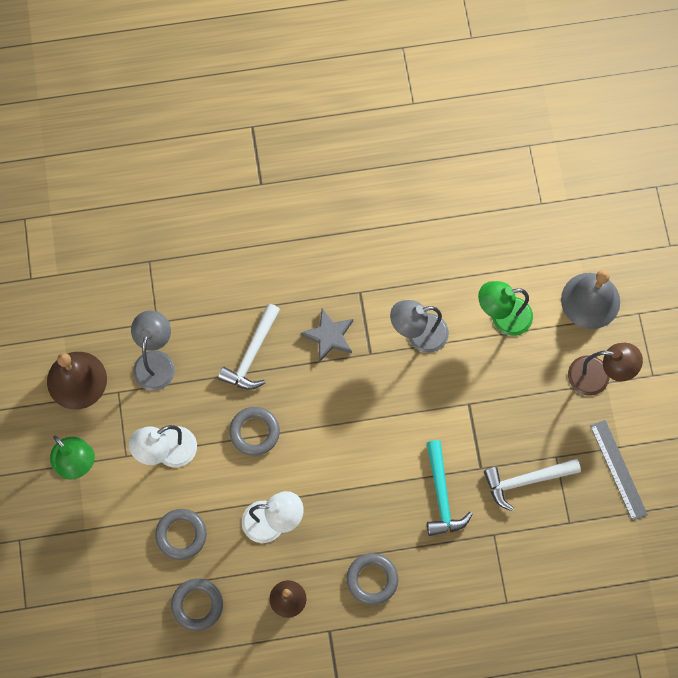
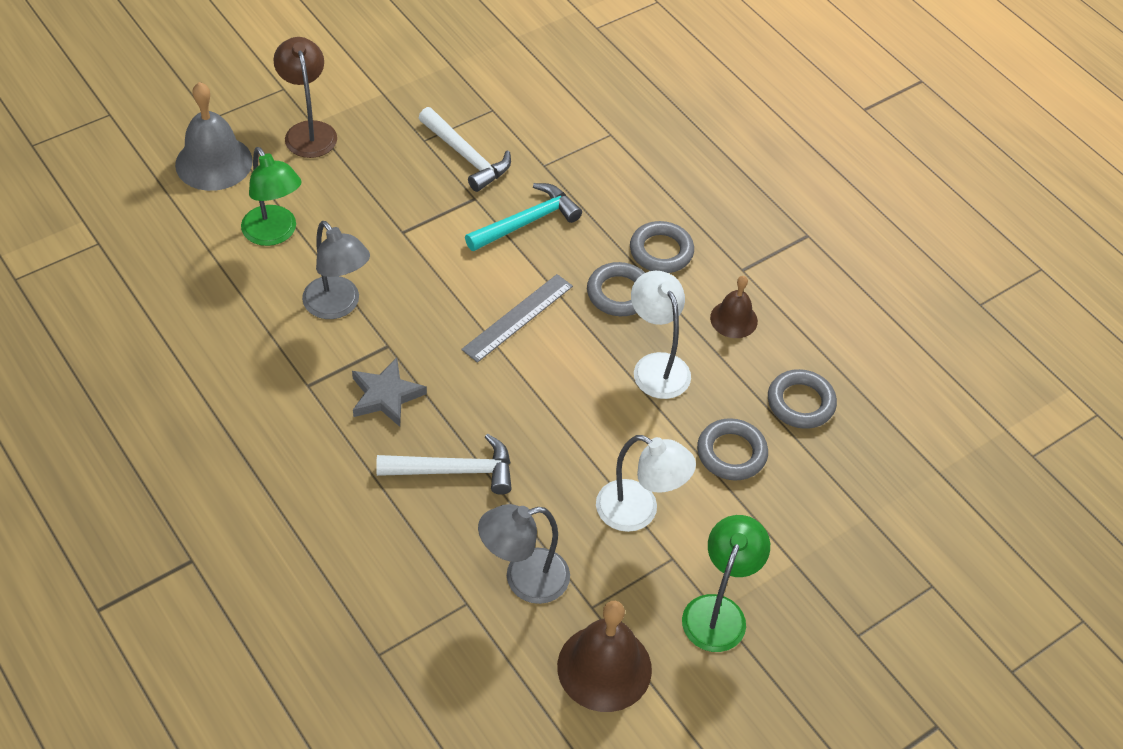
camera: 120 degrees left, 20 degrees down
grey ring [229,407,280,456] -> grey ring moved to [587,262,645,316]
grey ruler [590,420,648,521] -> grey ruler moved to [461,274,573,363]

